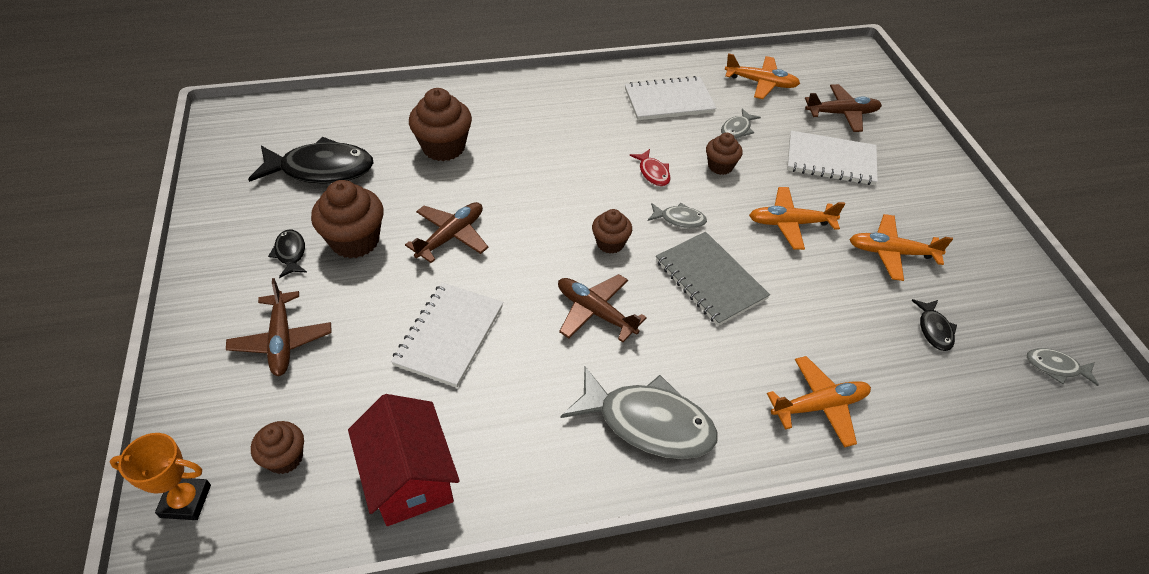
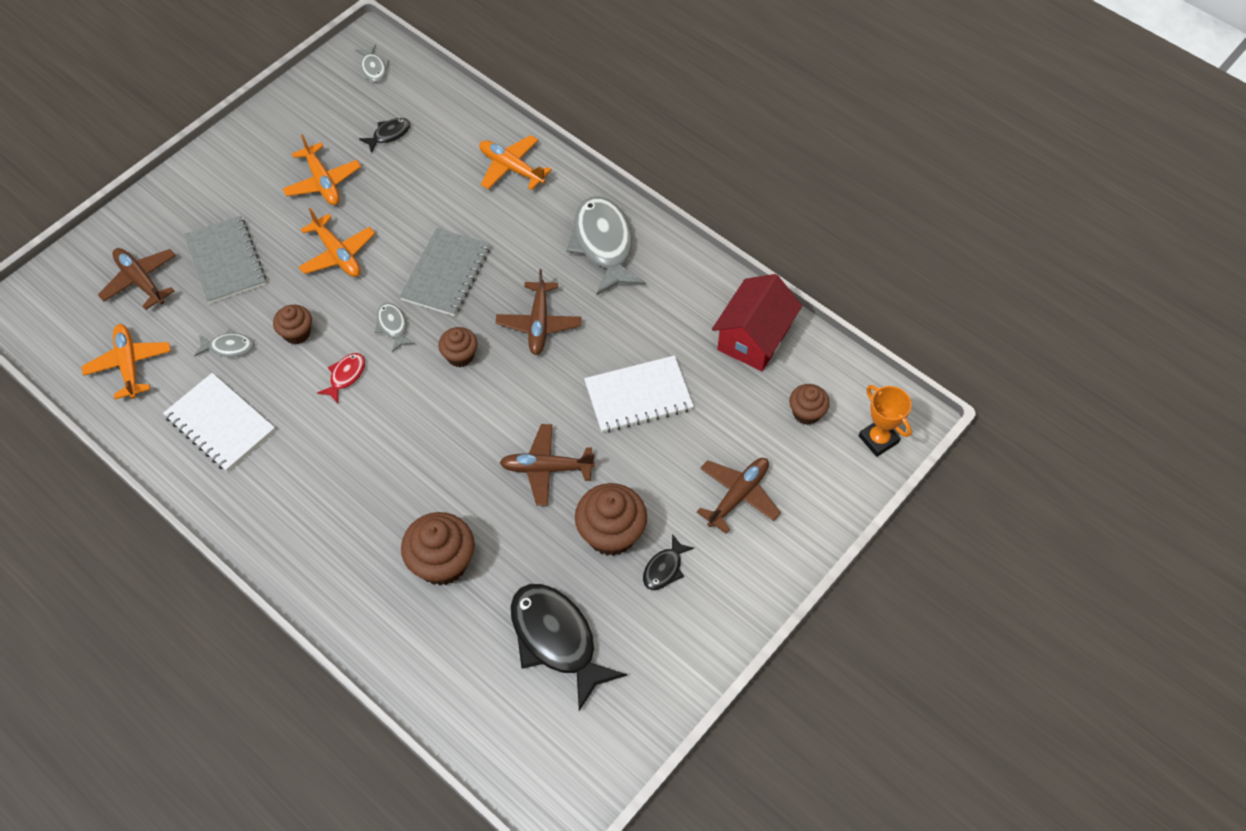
camera: 125 degrees left, 10 degrees up
white notebook [787,131,878,185] -> grey notebook [184,215,266,304]

